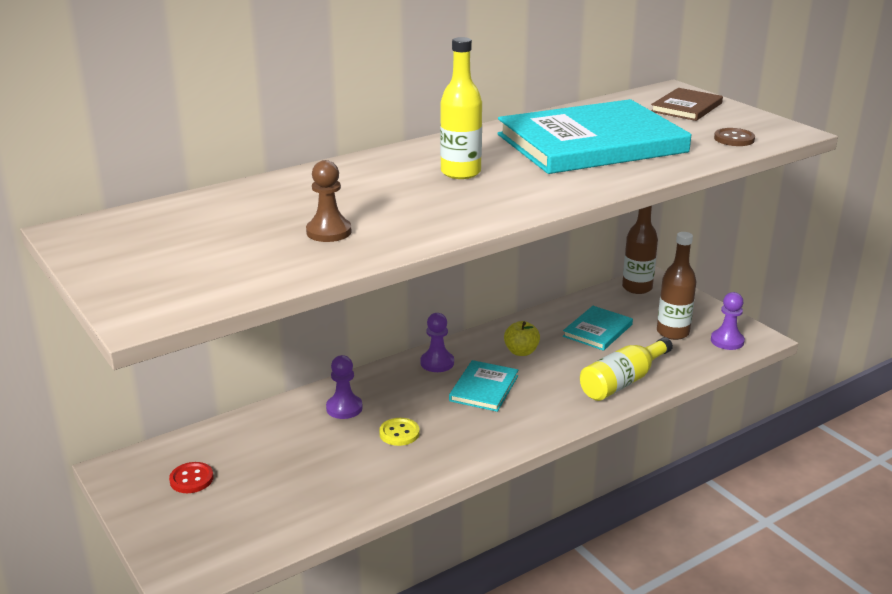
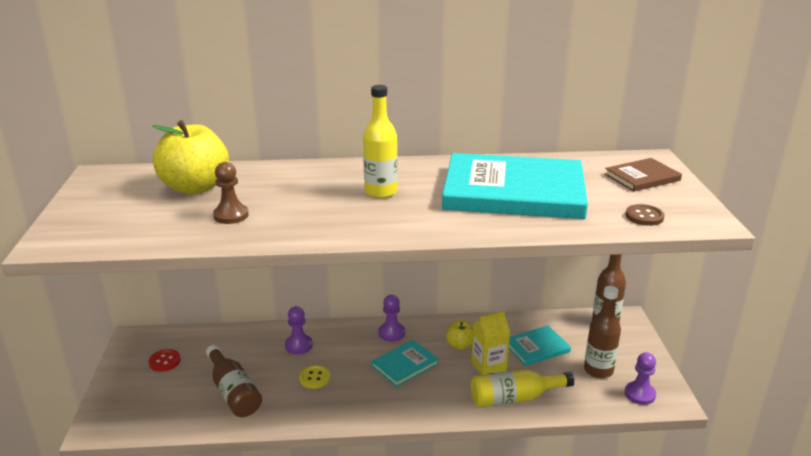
camera: 30 degrees right, 0 degrees up
none -> yellow apple [152,120,229,194]
none -> brown bottle [206,345,262,417]
none -> yellow carton [471,311,510,375]

